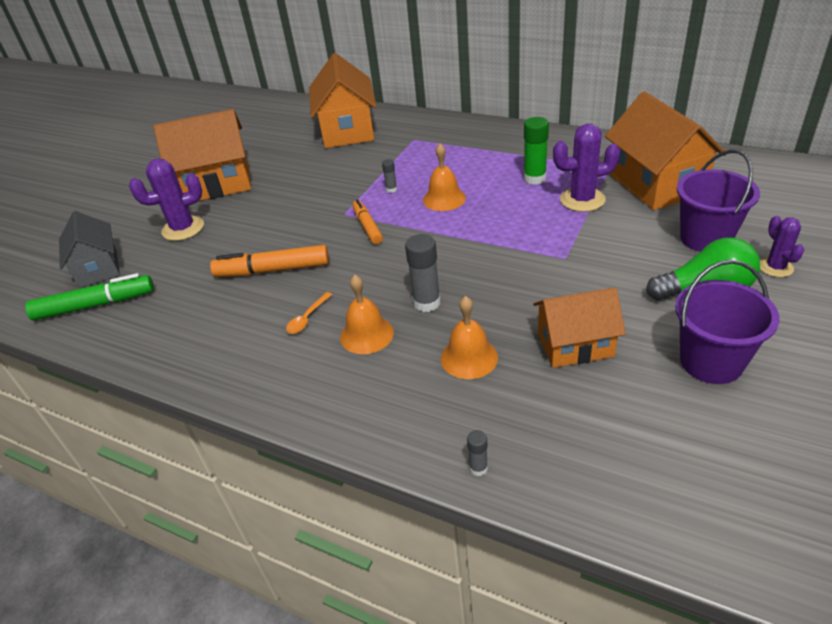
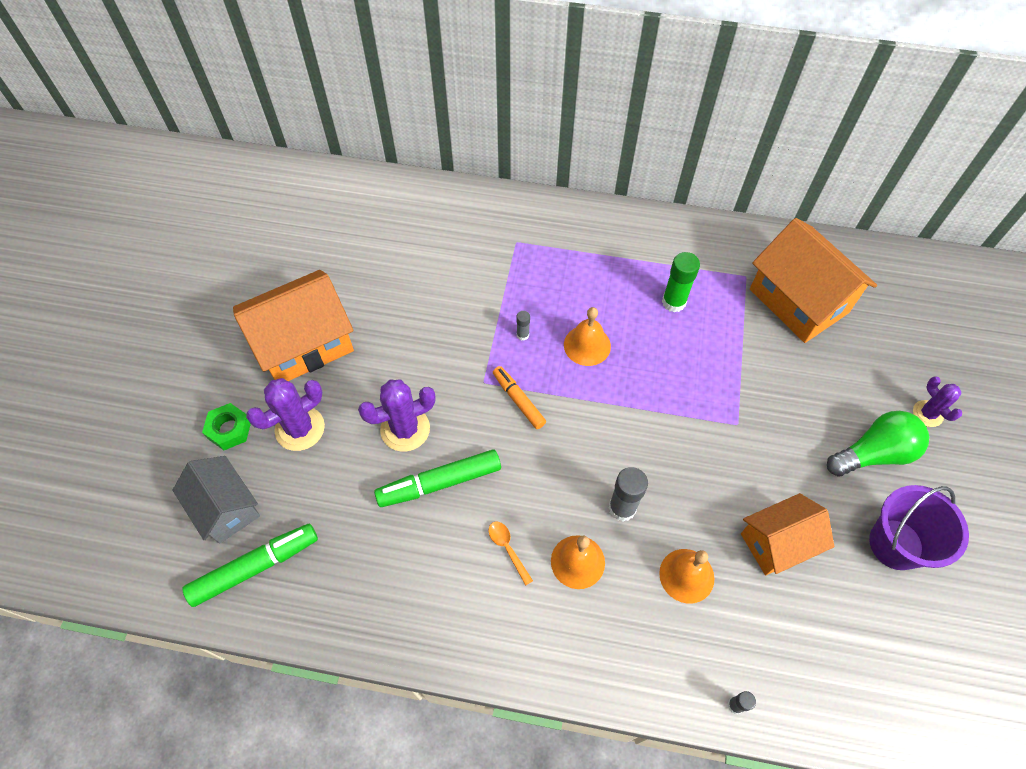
camera: 20 degrees left, 20 degrees up
orange marker [210,245,329,277] -> green marker [374,449,501,507]
orange spoon [286,292,333,334] -> orange spoon turned 135 degrees clockwise [489,521,533,586]
orange house [309,53,377,148] -> none
purple cactus [553,124,620,212] -> purple cactus moved to [358,380,436,451]
purple bucket [677,149,760,252] -> none
none -> green nut [202,403,251,450]

